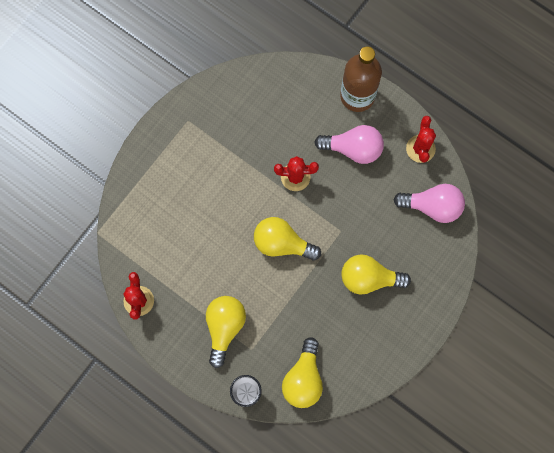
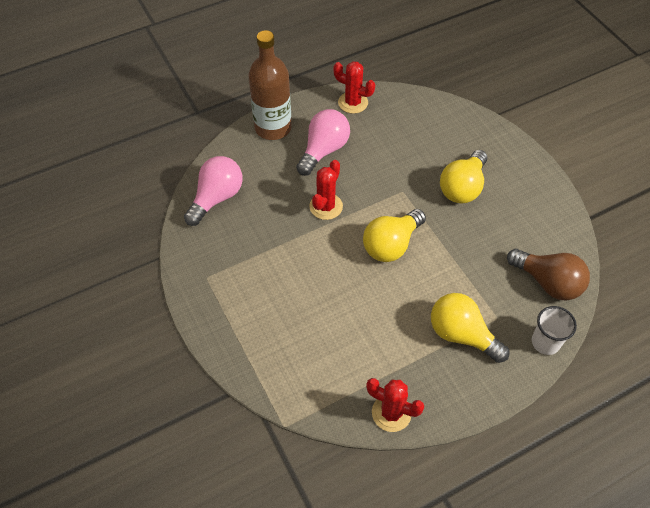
camera: 65 degrees left, 20 degrees down
yellow light bulb [282,337,323,408] -> brown light bulb [507,249,590,301]
pink light bulb [393,184,465,223] -> pink light bulb moved to [184,156,243,226]

